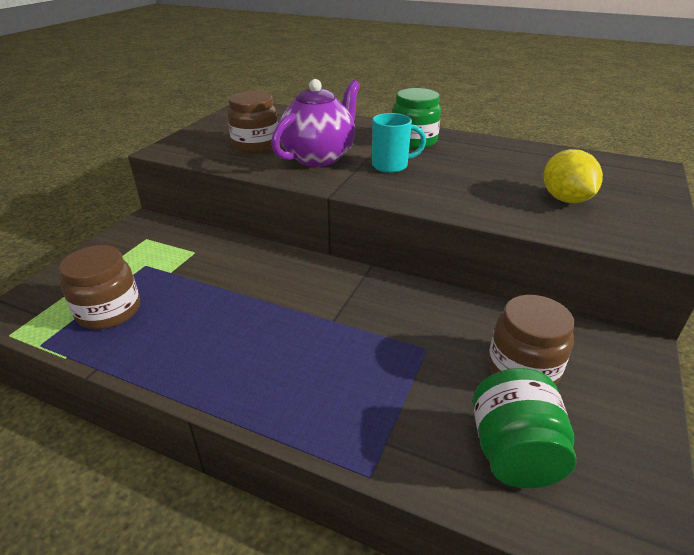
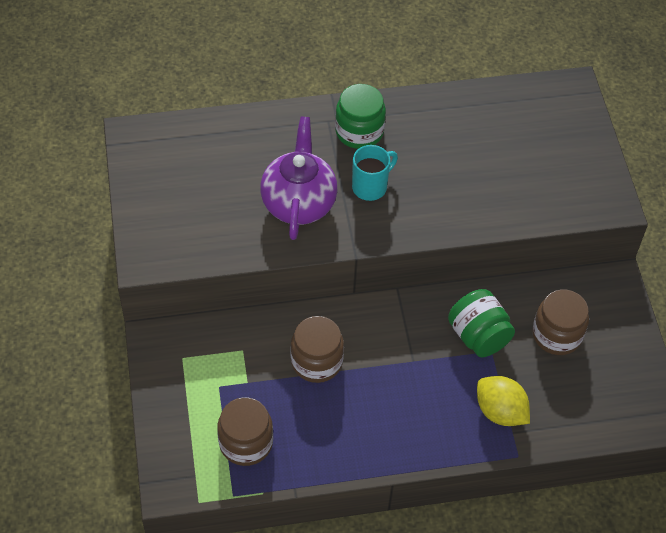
camera: 35 degrees left, 20 degrees up
brown jar [227,91,278,153] -> brown jar moved to [291,316,344,383]
green jar [473,368,576,488] -> green jar moved to [448,289,515,357]
yellow lemon [544,149,603,203] -> yellow lemon moved to [477,376,530,426]

